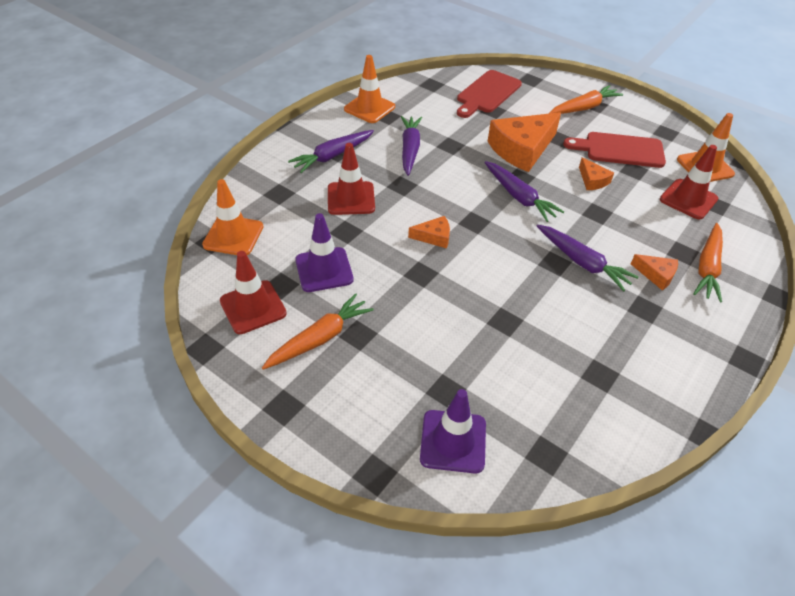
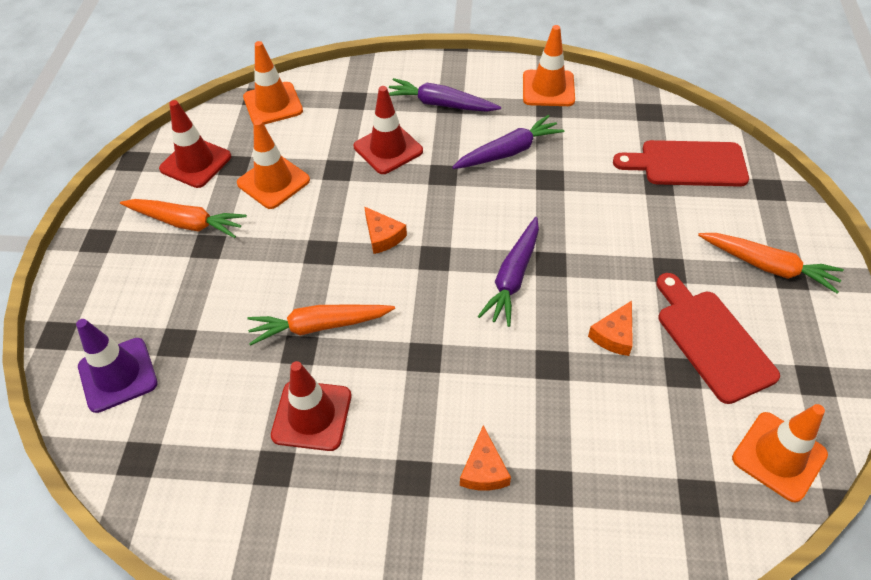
camera: 60 degrees right, 5 degrees up
purple traffic cone [295,213,354,292] -> orange traffic cone [237,119,310,209]
orange cheese [487,112,561,172] -> none
purple carrot [537,225,638,291] -> none
red traffic cone [660,145,718,220] -> red traffic cone moved to [271,361,351,451]
orange carrot [693,223,723,303] -> orange carrot moved to [247,305,395,346]

